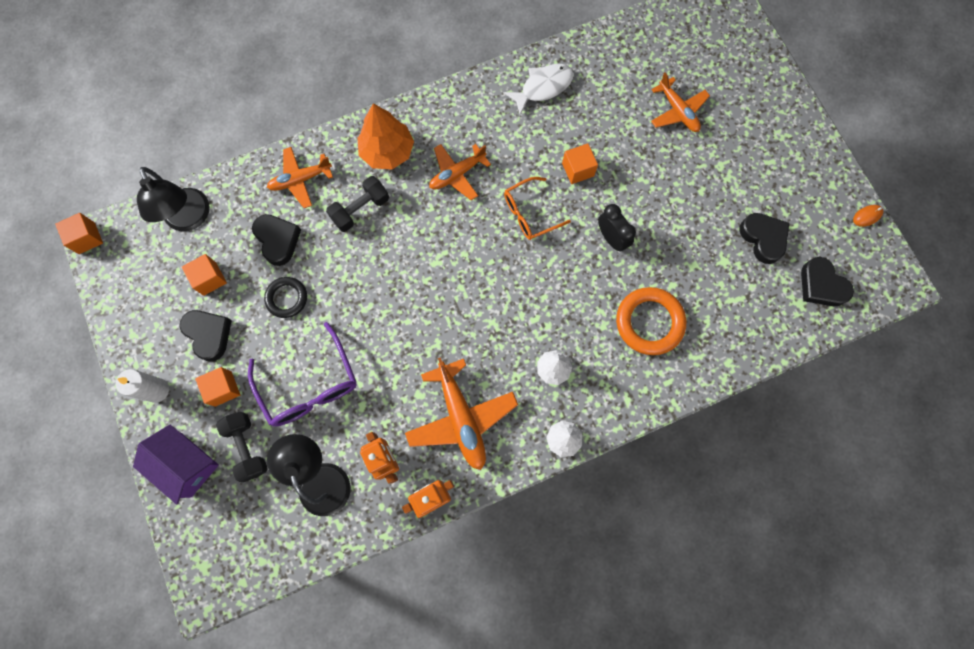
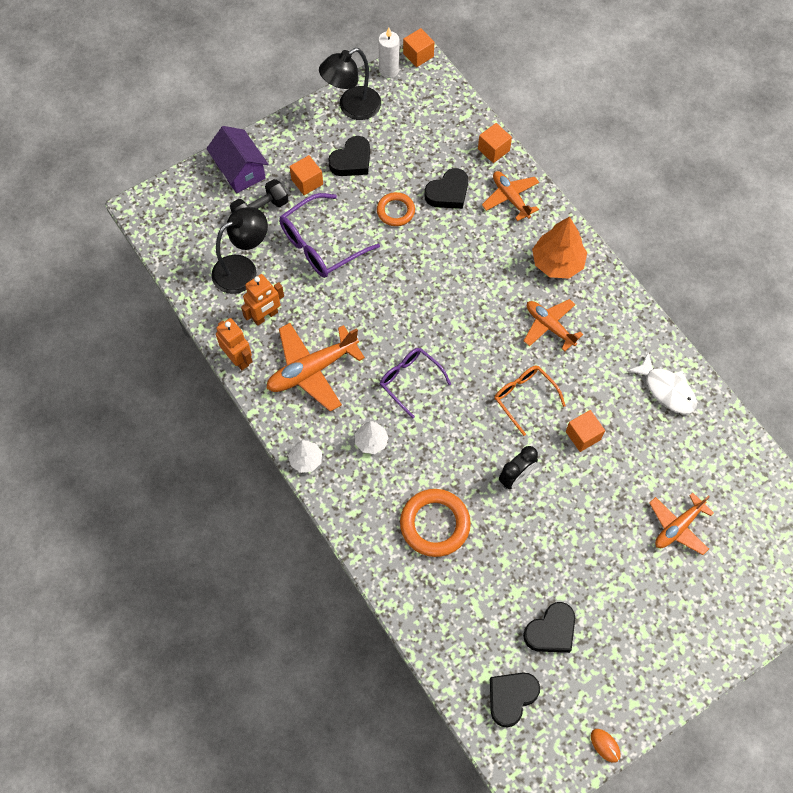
camera: 80 degrees right, 10 degrees down
white candle [116,369,169,403] -> white candle moved to [378,28,399,78]
purple house [133,424,219,505] -> purple house turned 60 degrees counterclockwise [206,126,268,193]
black lamp [137,167,209,231] -> black lamp moved to [319,48,381,120]
orange cube [182,254,227,296] -> orange cube moved to [478,123,512,163]
black ring [264,277,307,318] -> orange ring [377,192,415,226]
black dumbbell [326,176,389,232] -> none
none -> purple glasses [380,348,451,418]

